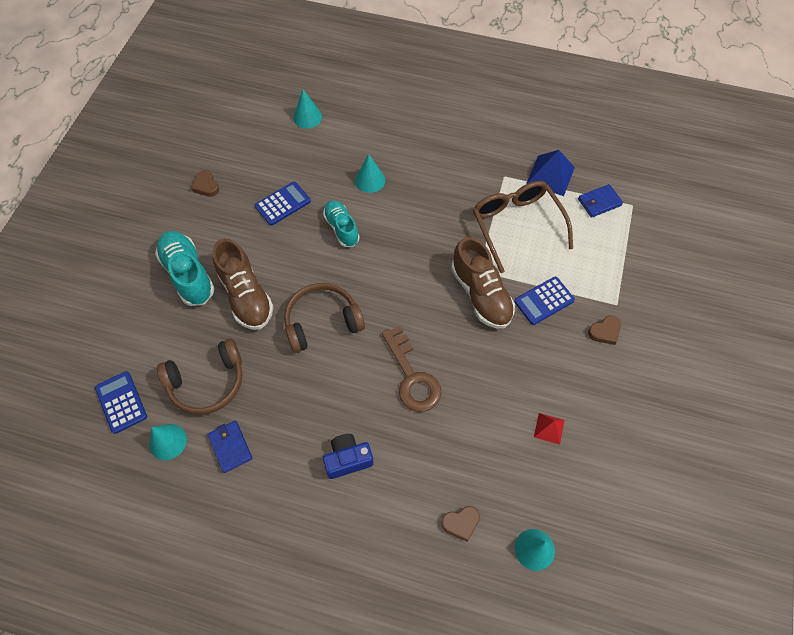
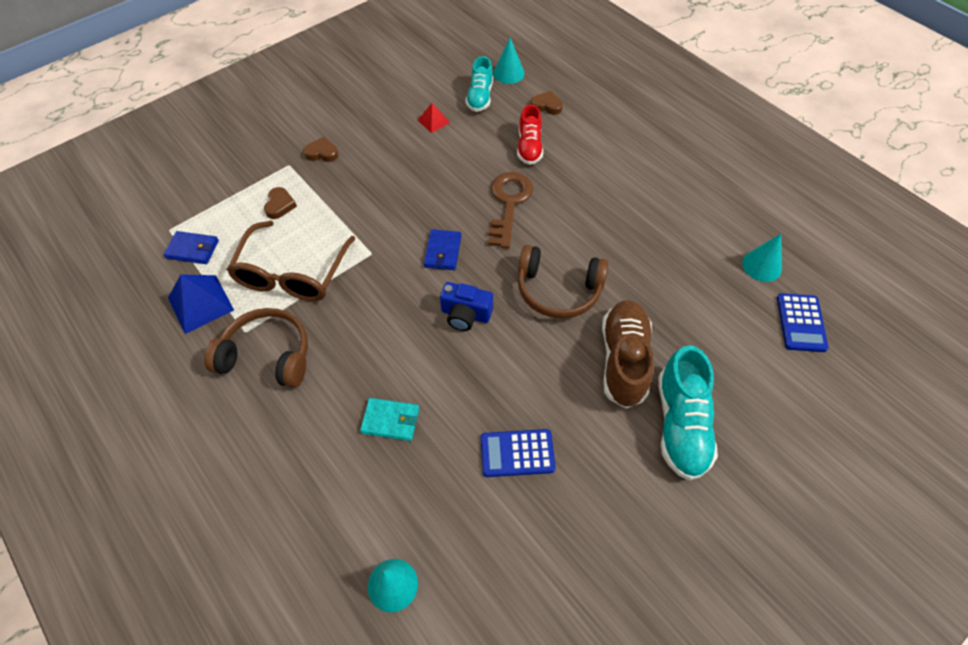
camera: 145 degrees left, 5 degrees down
brown headphones [157,338,243,414] -> brown headphones moved to [204,308,308,388]
brown heart [191,170,219,197] -> brown heart moved to [264,187,297,219]
blue wallet [207,421,253,473] -> blue wallet moved to [424,229,461,270]
turquoise shoe [323,200,360,247] -> turquoise shoe moved to [465,56,493,112]
blue camera [323,434,374,479] -> blue camera moved to [440,282,493,331]
turquoise cone [355,154,385,193] -> turquoise wallet [360,398,419,441]
brown shoe [451,237,515,329] -> none
blue calculator [514,277,575,325] -> none
none -> red shoe [517,105,543,165]

